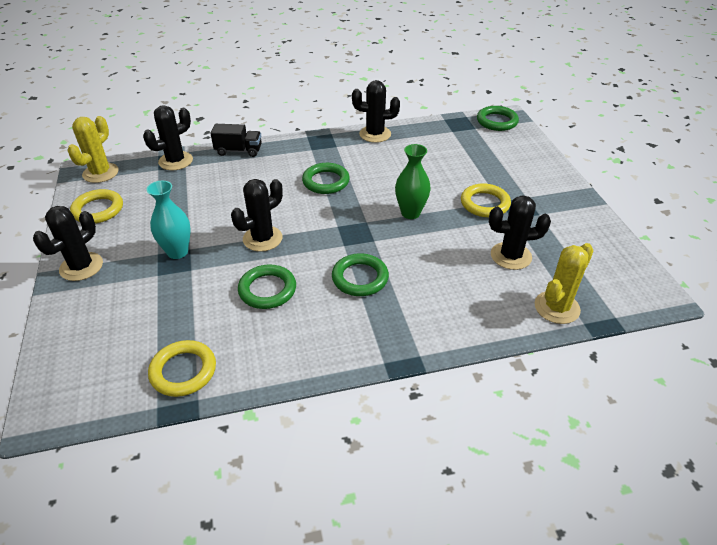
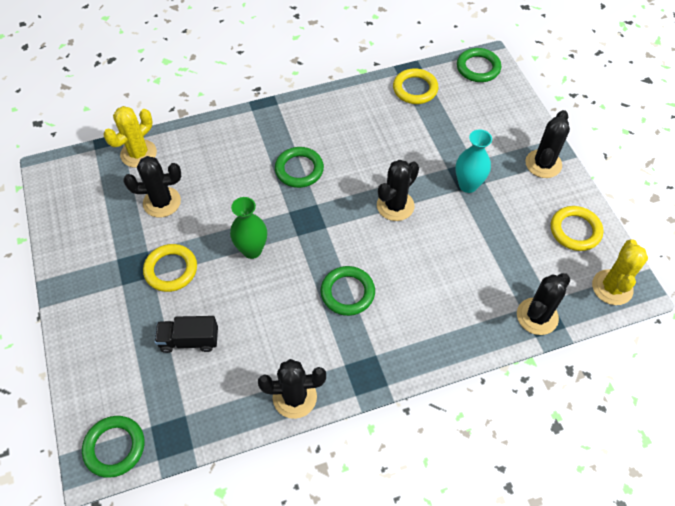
camera: 175 degrees right, 15 degrees up
black truck [211,124,262,157] -> black truck moved to [155,316,218,353]
green ring [238,264,296,309] -> green ring moved to [457,48,501,82]

